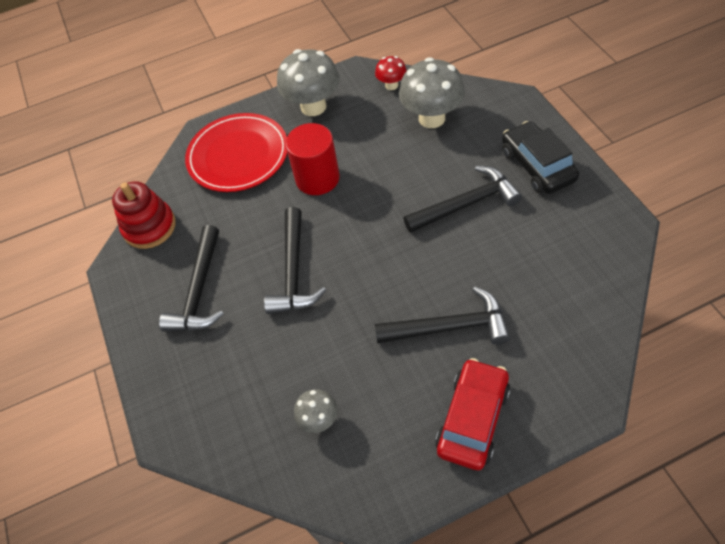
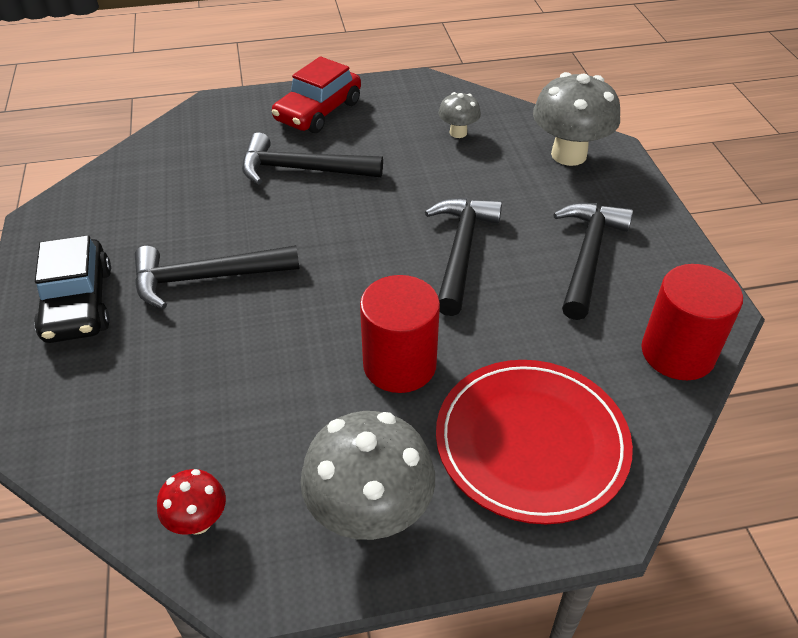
camera: 175 degrees left, 10 degrees down
red stacking toy [112,181,176,249] -> red cylinder [641,264,743,380]
grey mushroom [399,57,465,128] -> grey mushroom moved to [533,72,620,166]

